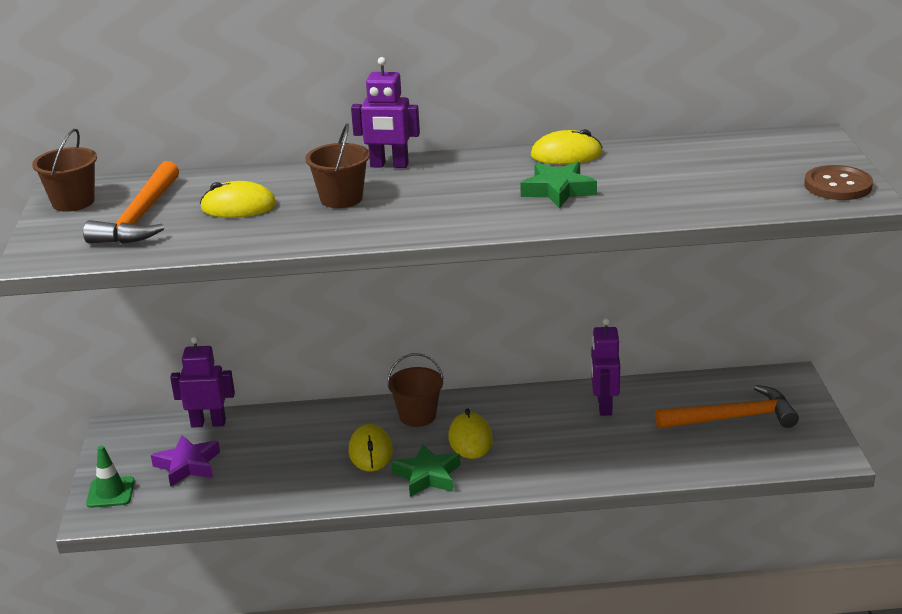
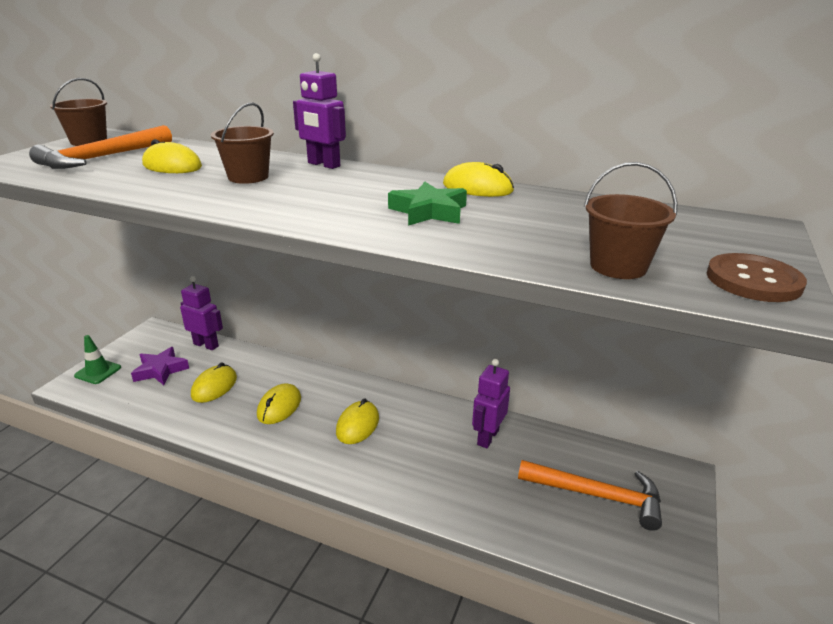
camera: 25 degrees right, 0 degrees up
brown bucket [387,353,444,427] -> brown bucket moved to [584,162,677,279]
green star [391,444,461,497] -> none
none -> yellow mouse [191,362,237,403]

